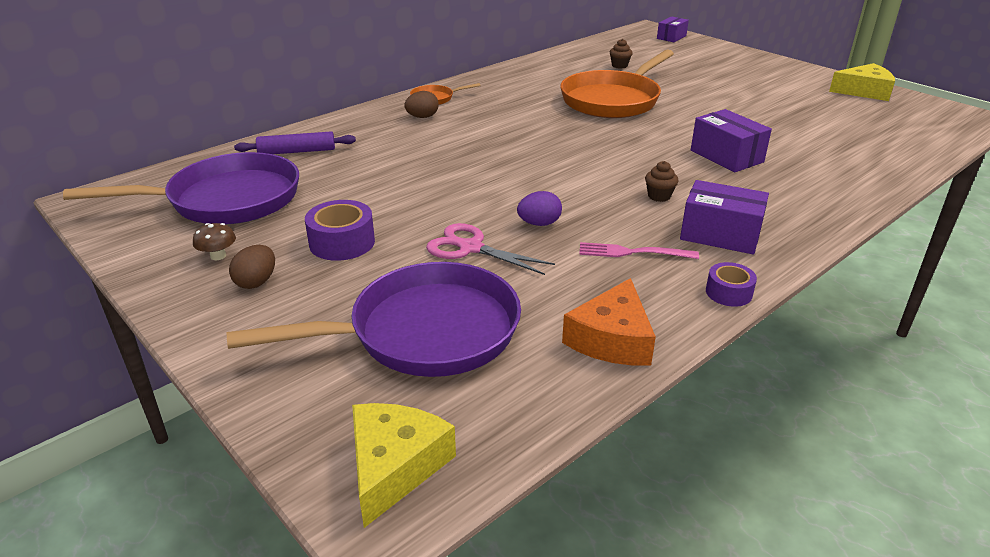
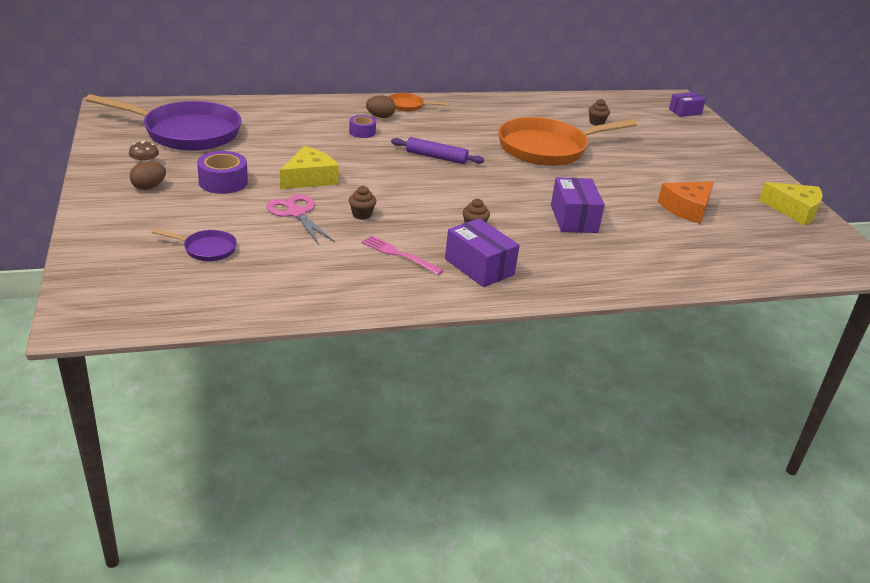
camera: 25 degrees right, 0 degrees up
purple pan [227,262,521,377] -> purple pan [152,229,237,261], size x0.44
purple rolling pin [234,131,356,154] -> purple rolling pin moved to [391,137,484,164]
yellow cheese [352,403,456,528] -> yellow cheese moved to [280,146,339,189]
purple egg [517,191,562,226] -> brown cupcake [349,186,376,220]
orange cheese [562,278,656,366] -> orange cheese moved to [658,182,714,224]
purple tape [706,262,757,307] -> purple tape moved to [349,115,376,138]

